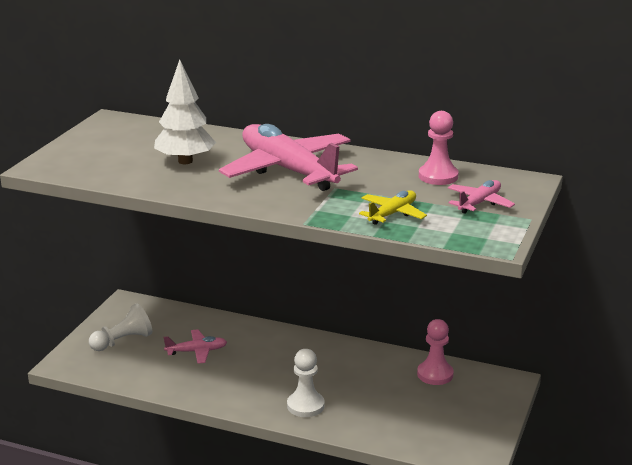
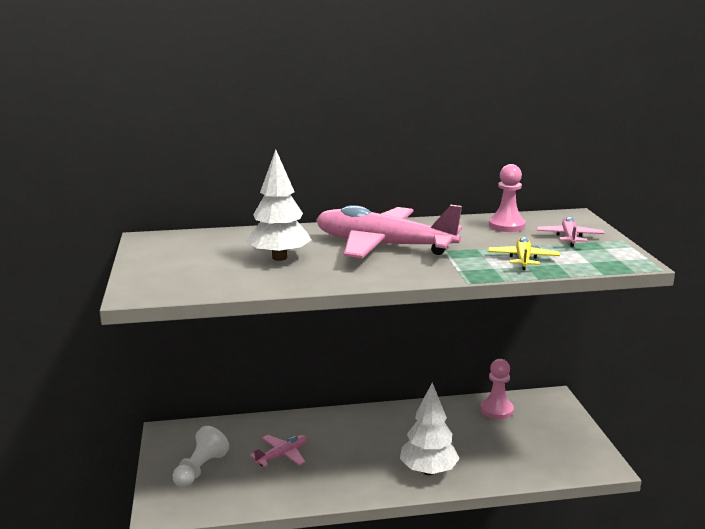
camera: 30 degrees left, 5 degrees down
white pawn [287,349,325,417] -> white tree [400,383,460,475]

